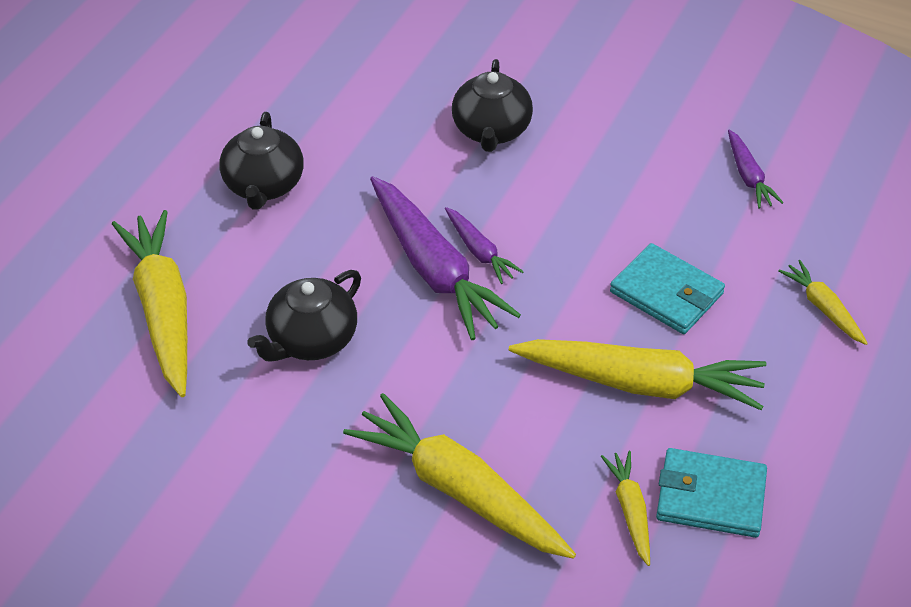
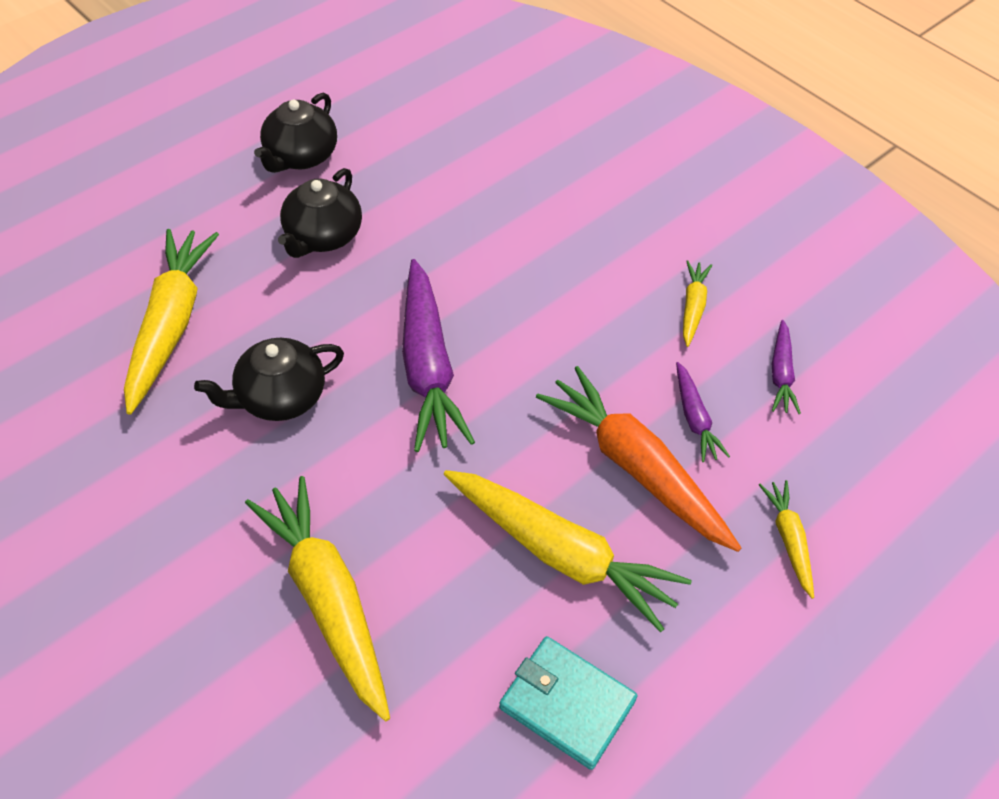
camera: 20 degrees right, 5 degrees up
purple carrot [445,207,524,284] -> purple carrot moved to [676,362,730,462]
black teapot [452,59,533,152] -> black teapot moved to [254,93,337,173]
yellow carrot [601,451,650,566] -> yellow carrot moved to [683,260,712,347]
turquoise wallet [610,243,725,334] -> orange carrot [536,366,741,552]

